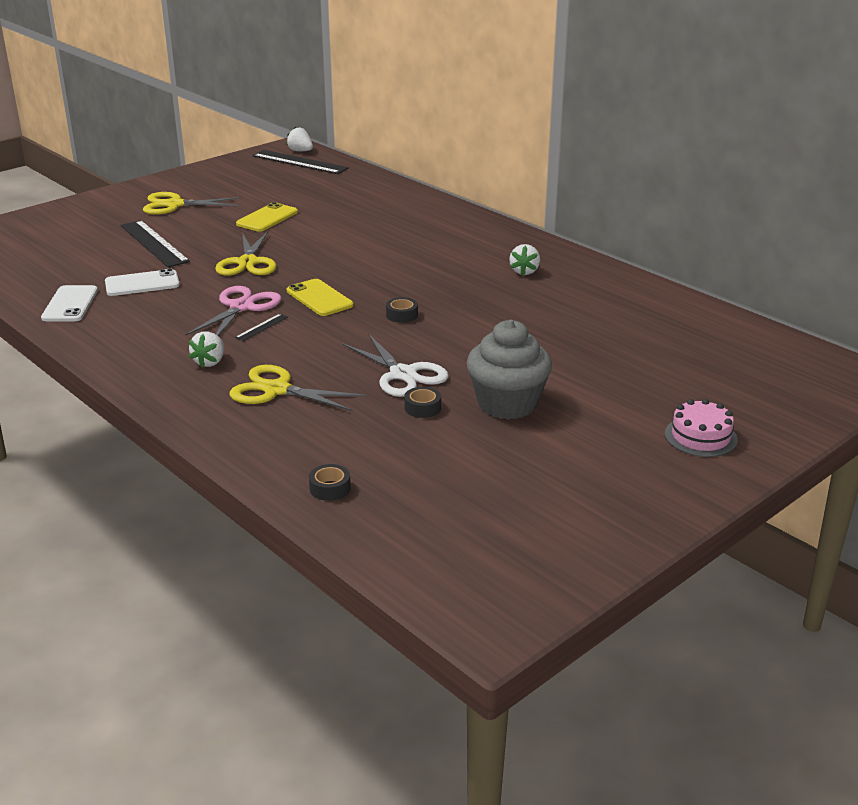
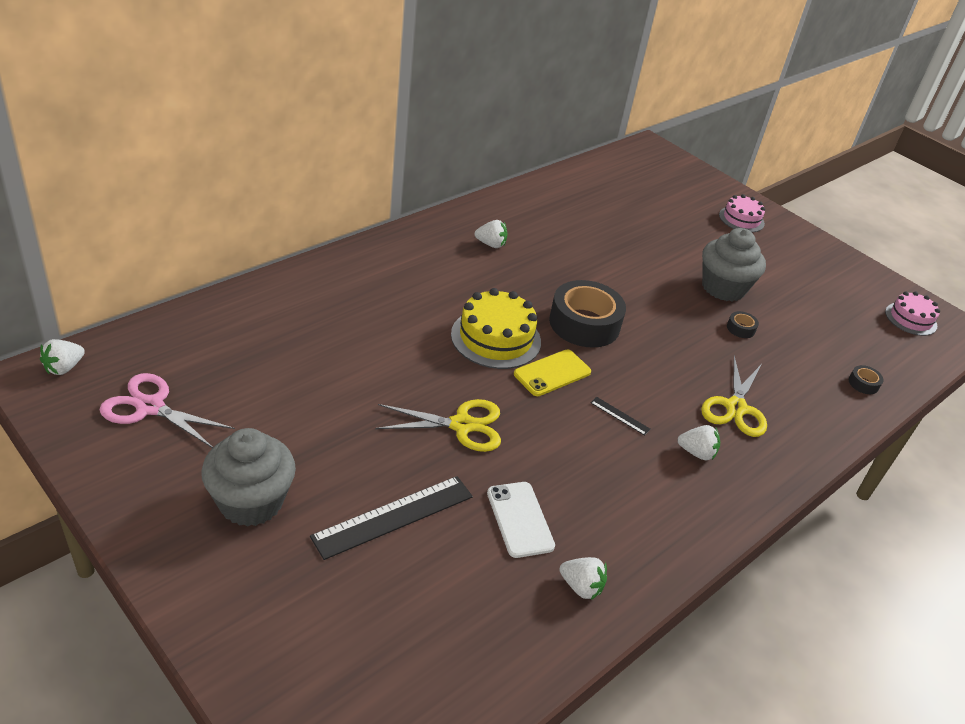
camera: 95 degrees left, 10 degrees up
white phone [41,285,98,321] -> white strawberry [560,557,607,601]
yellow scissors [143,192,241,215] -> grey cupcake [201,428,296,527]
pink scissors [185,286,282,336] -> pink scissors moved to [99,373,235,448]
yellow phone [236,202,298,232] -> none
black ruler [252,150,349,174] -> none
white scissors [342,333,448,397] -> none
black tape [386,297,418,323] -> black tape [549,280,626,348], size x2.43
none -> yellow cake [451,288,541,369]
none -> pink cake [885,291,940,336]

